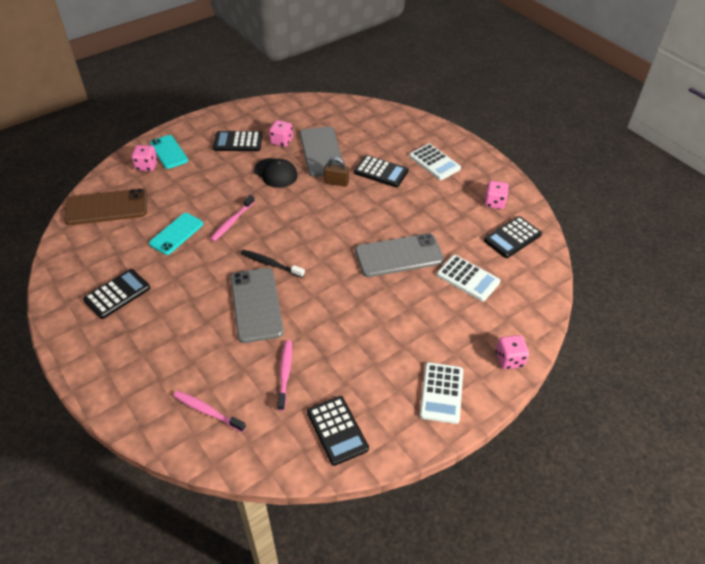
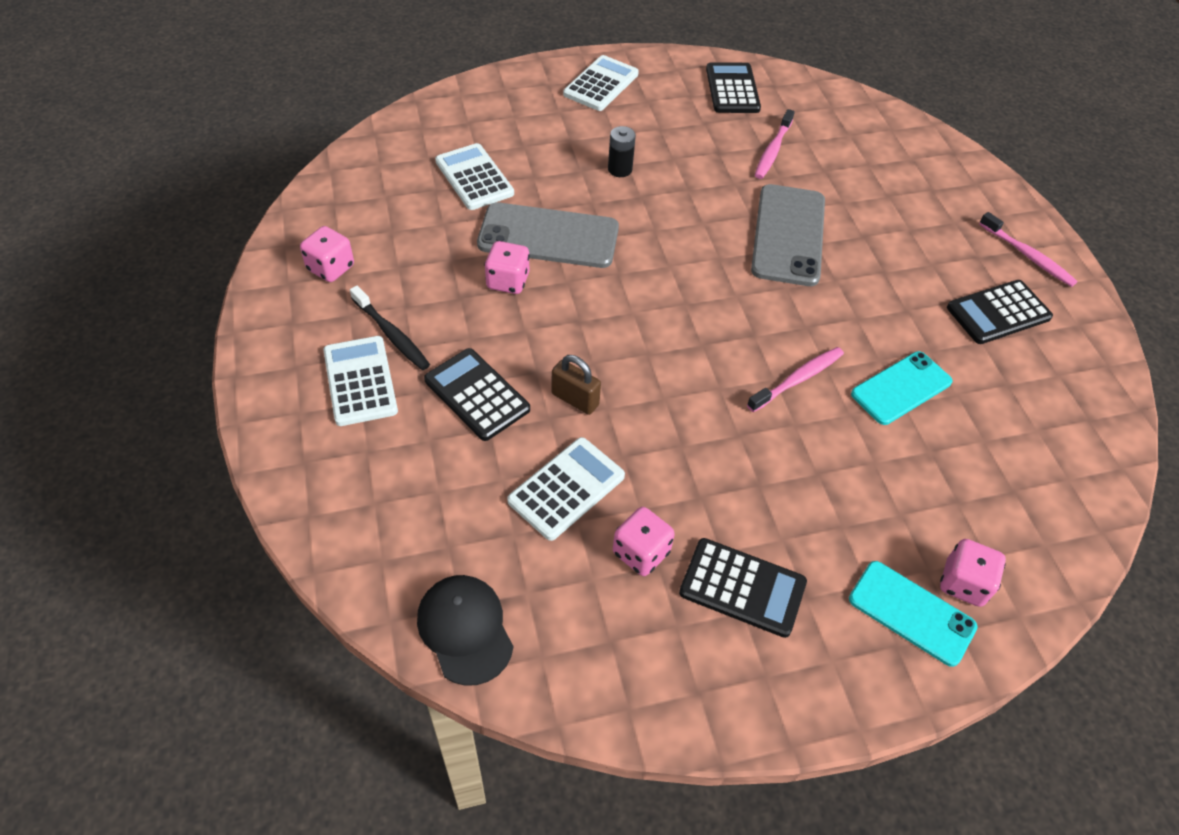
camera: 160 degrees left, 5 degrees up
brown phone [64,188,147,225] -> none
turquoise phone [150,135,188,169] -> turquoise phone turned 45 degrees counterclockwise [849,561,977,667]
pink toothbrush [173,391,246,433] -> pink toothbrush moved to [979,212,1078,287]
black toothbrush [241,250,305,278] -> black toothbrush moved to [350,286,430,370]
black cap [254,158,298,188] -> black cap moved to [417,575,513,686]
grey phone [300,127,343,177] -> white calculator [507,437,625,541]
black calculator [484,216,542,258] -> none
pink dice [496,335,529,369] -> pink dice moved to [484,241,530,294]
none -> black battery [608,126,636,177]

